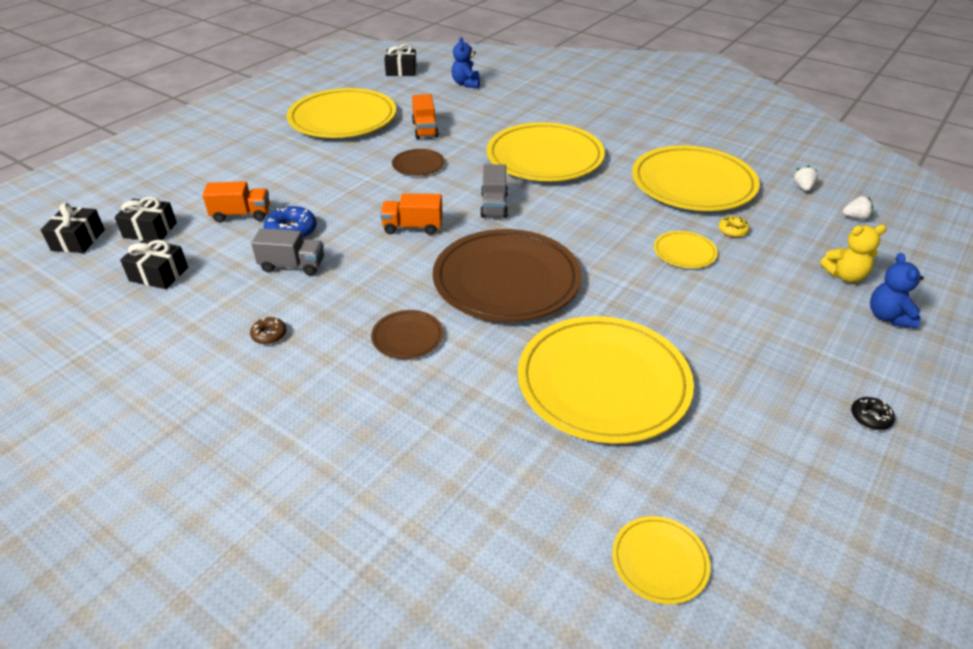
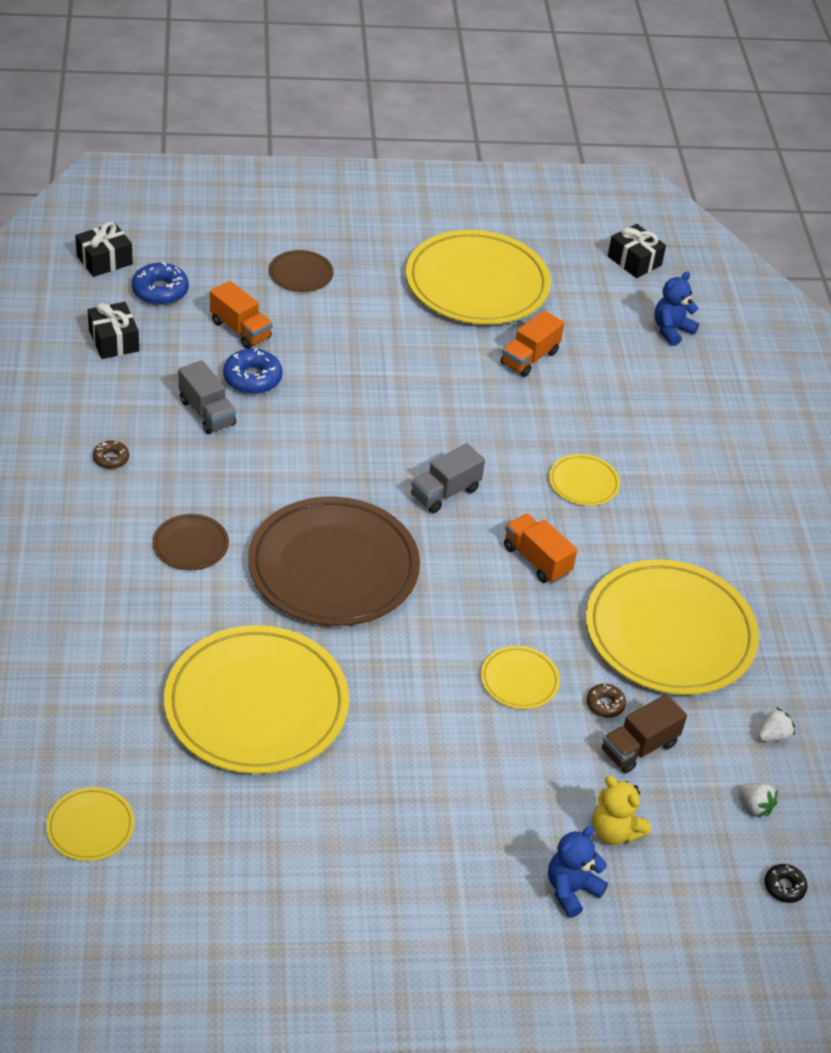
camera: 45 degrees right, 5 degrees up
black gift [115,197,177,241] -> blue donut [132,262,189,305]
orange truck [380,194,443,235] -> orange truck moved to [504,514,577,583]
brown plate [392,149,445,176] -> brown plate moved to [269,250,334,292]
yellow plate [487,122,605,181] -> yellow plate [549,454,620,506], size x0.44
yellow donut [719,216,750,237] -> brown donut [587,684,626,718]
black donut [851,397,895,430] -> black donut moved to [765,864,808,903]
none -> brown truck [602,694,687,773]

